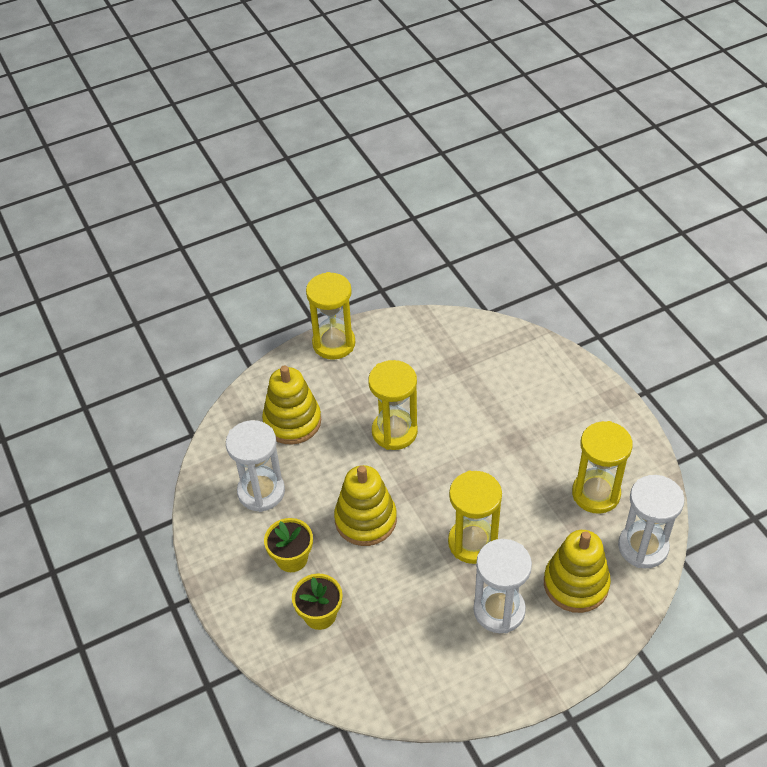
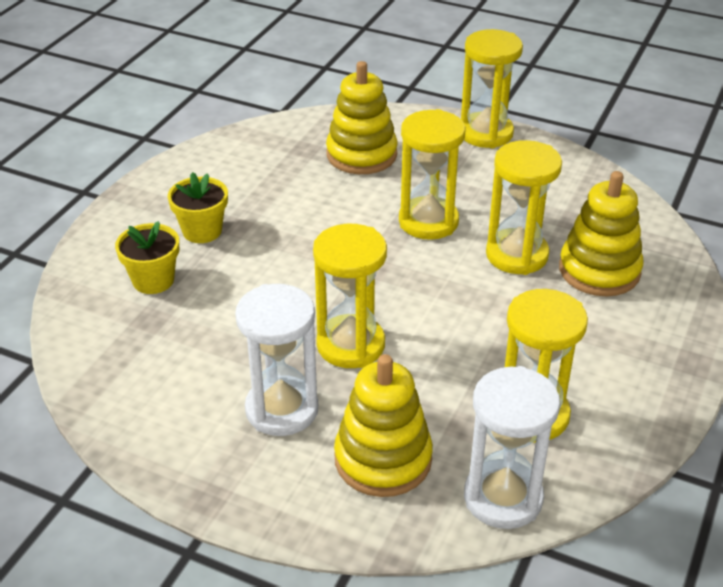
camera: 50 degrees right, 10 degrees down
white hourglass [226,420,285,512] -> none
yellow stacking toy [334,465,397,546] -> yellow stacking toy moved to [559,171,643,296]
none -> yellow hourglass [486,140,562,275]

